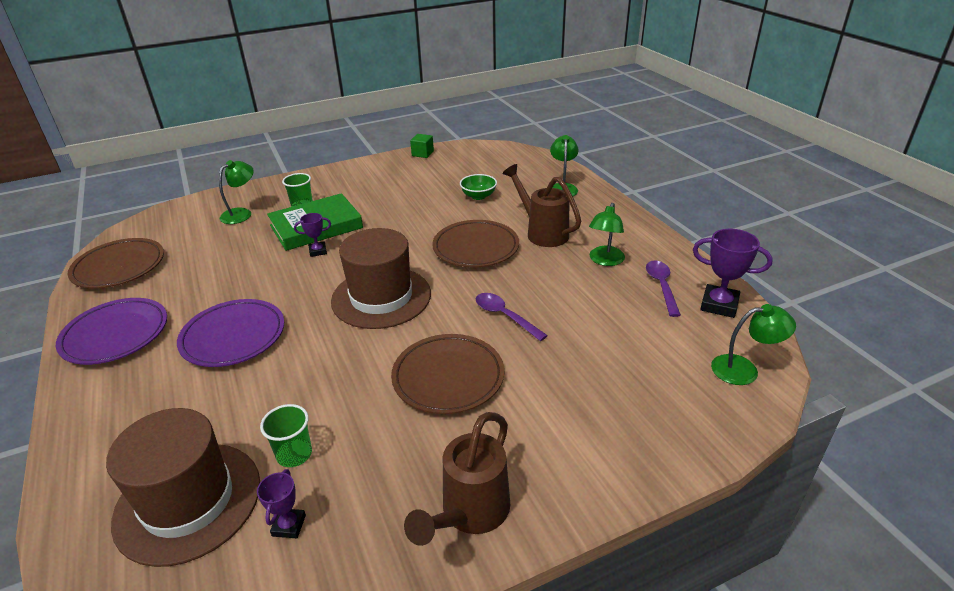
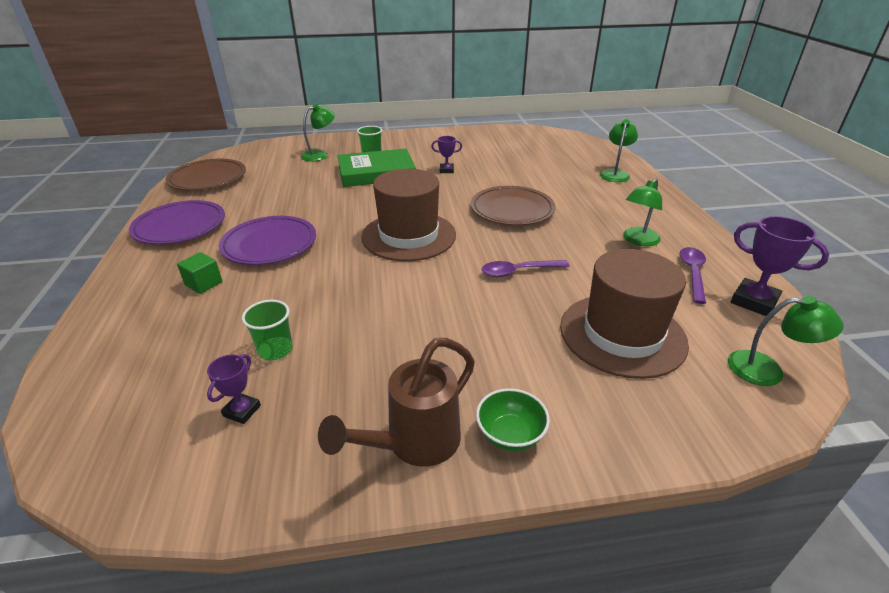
camera: 15 degrees right, 0 degrees up
brown hat [106,408,260,567] -> brown hat moved to [560,249,689,379]
purple trophy [294,213,331,257] -> purple trophy moved to [431,136,462,173]
brown plate [391,334,504,414] -> none
green cube [410,134,434,158] -> green cube moved to [177,252,222,294]
green bowl [460,174,497,200] -> green bowl moved to [476,388,550,451]
purple spoon [476,293,548,341] -> purple spoon turned 75 degrees counterclockwise [482,260,570,277]
brown watering can [502,164,581,247] -> none

